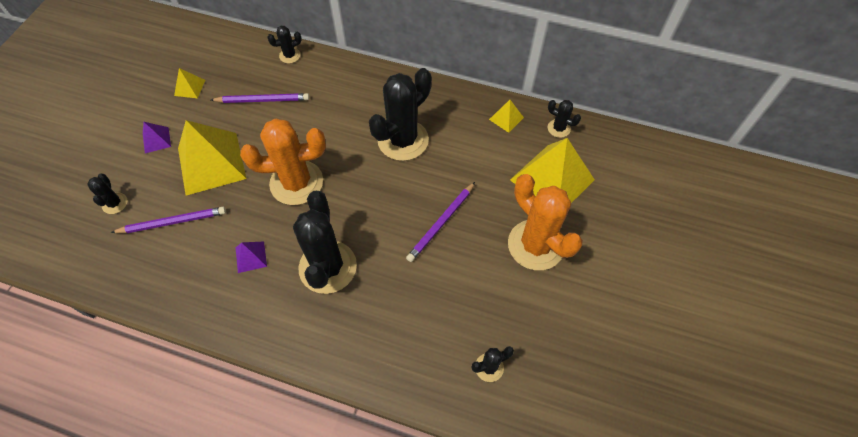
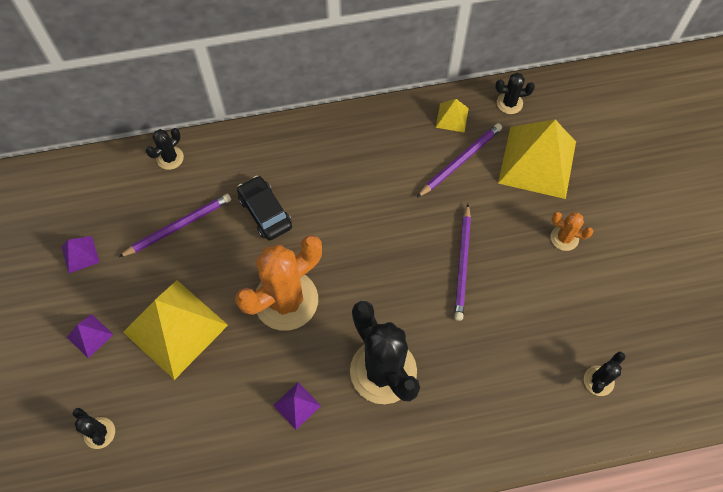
camera: 30 degrees left, 5 degrees up
purple pencil [111,207,226,233] -> purple pencil moved to [416,123,502,198]
yellow pyramid [174,68,205,98] -> purple pyramid [61,236,100,273]
black cactus [369,68,432,161] -> none
orange cactus [508,174,583,270] -> orange cactus [551,212,593,251], size x0.46
none -> black car [237,176,292,241]

